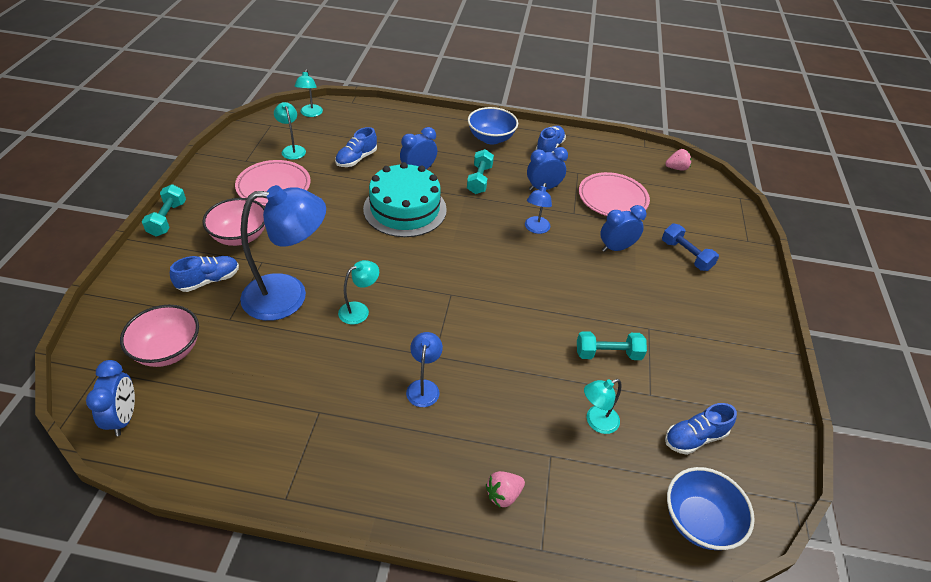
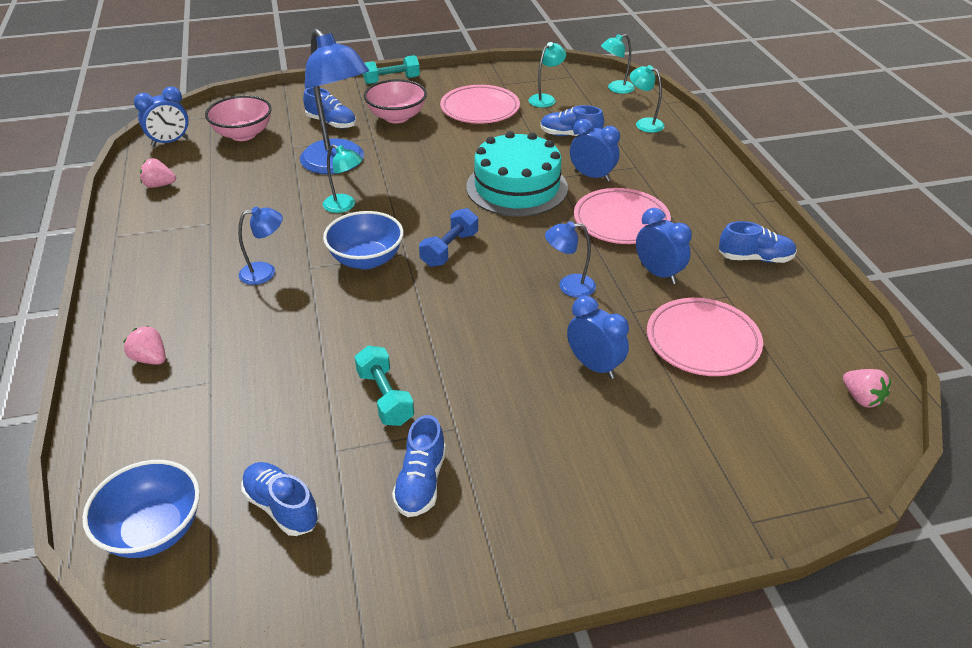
camera: 70 degrees right, 5 degrees down
turquoise dumbbell [467,149,494,194] -> pink plate [574,188,671,244]
blue bowl [468,107,518,145] -> blue bowl moved to [323,211,404,269]
turquoise lamp [584,379,622,434] -> turquoise lamp moved to [630,65,665,133]
blue dumbbell [662,224,719,271] -> blue dumbbell moved to [419,208,478,267]
none -> pink strawberry [140,158,176,188]
none -> blue shoe [392,415,446,517]

